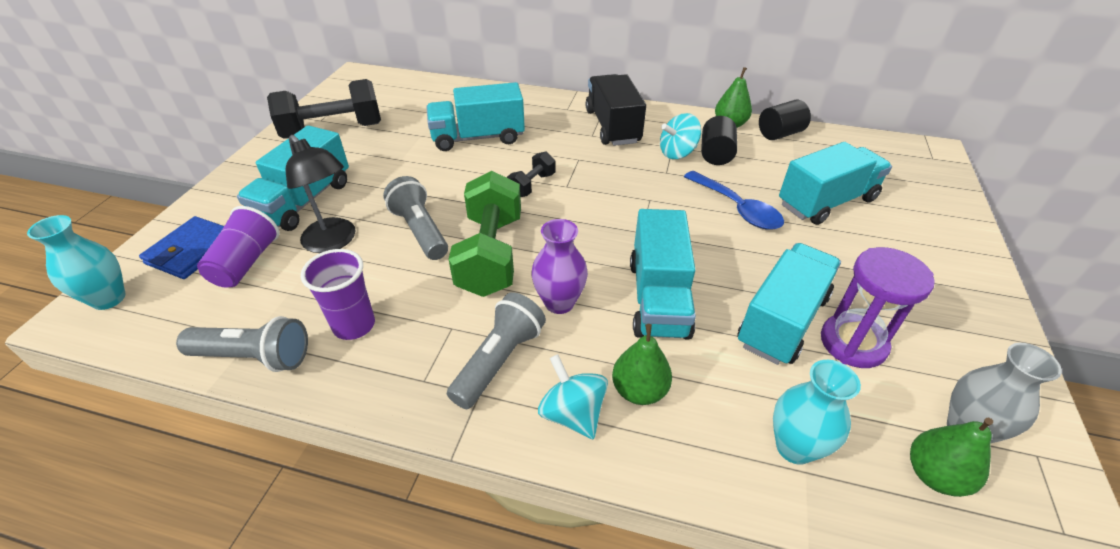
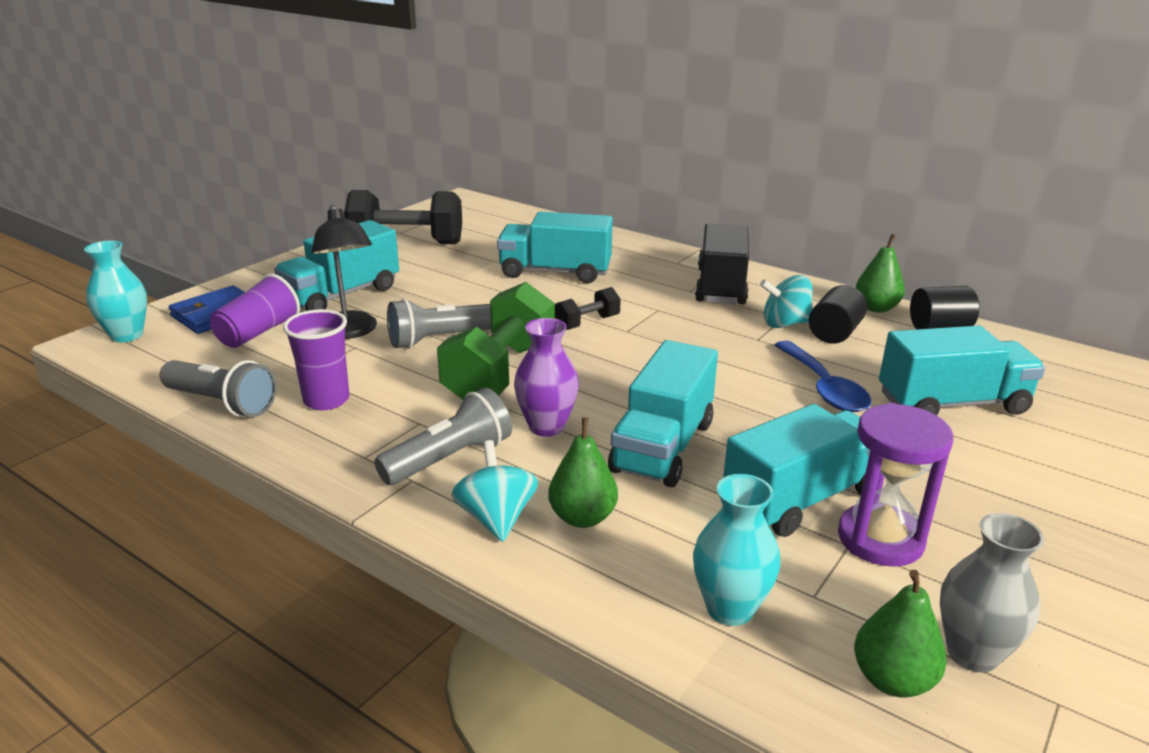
camera: 20 degrees right, 15 degrees down
grey flashlight [383,176,448,260] -> grey flashlight turned 105 degrees counterclockwise [387,299,491,349]

